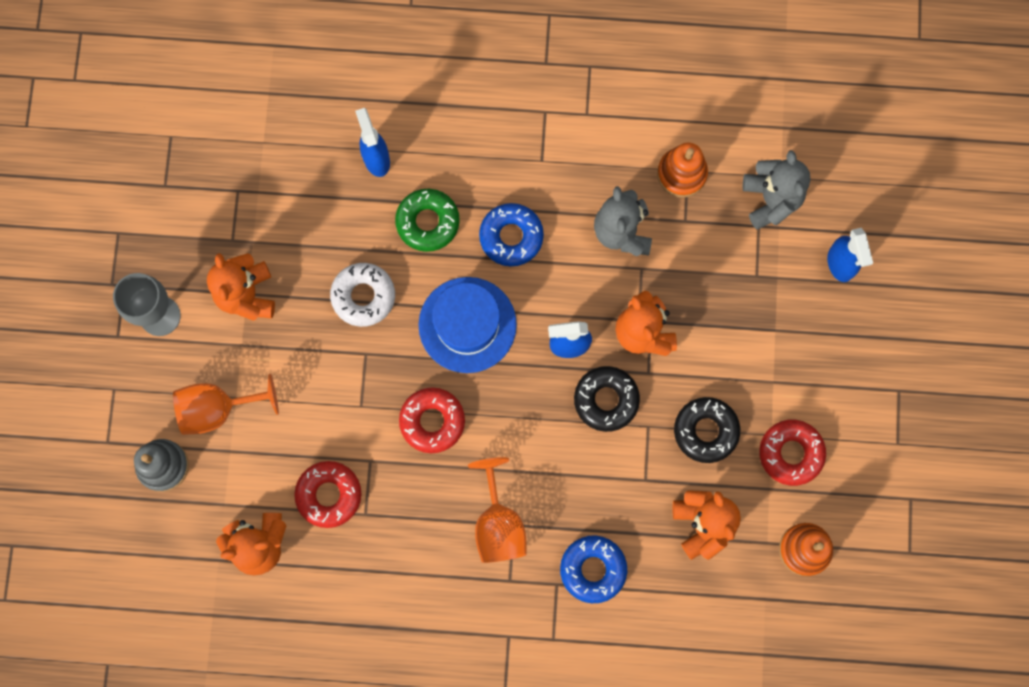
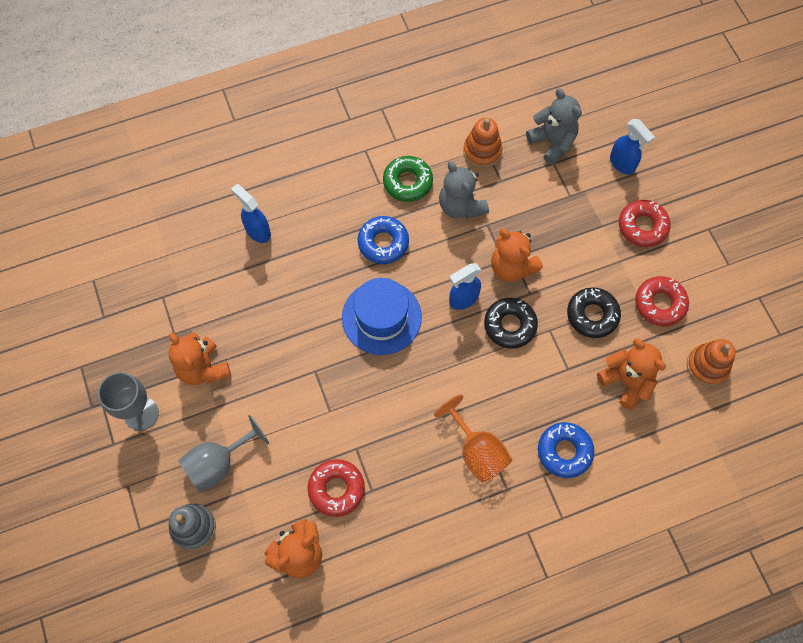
camera: 25 degrees left, 10 degrees down
orange goblet [173,374,279,435] -> grey goblet [178,414,269,493]
white donut [330,263,395,327] -> none
green donut [395,189,460,252] -> green donut moved to [383,156,433,202]
red donut [399,387,465,453] -> red donut moved to [619,200,671,247]

